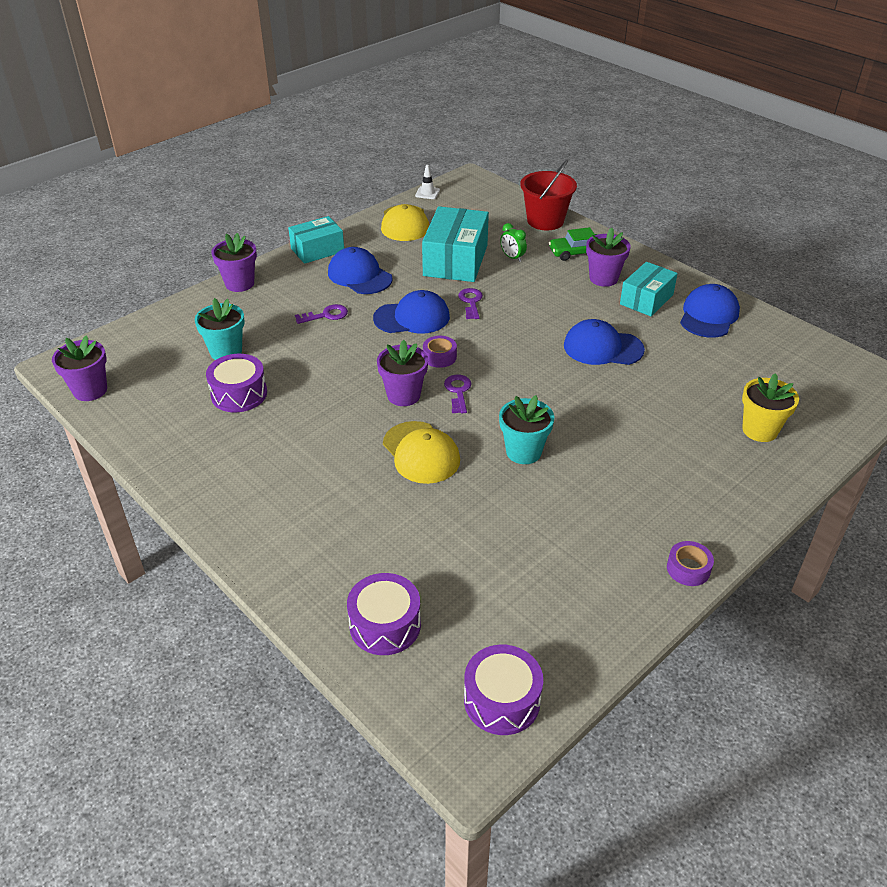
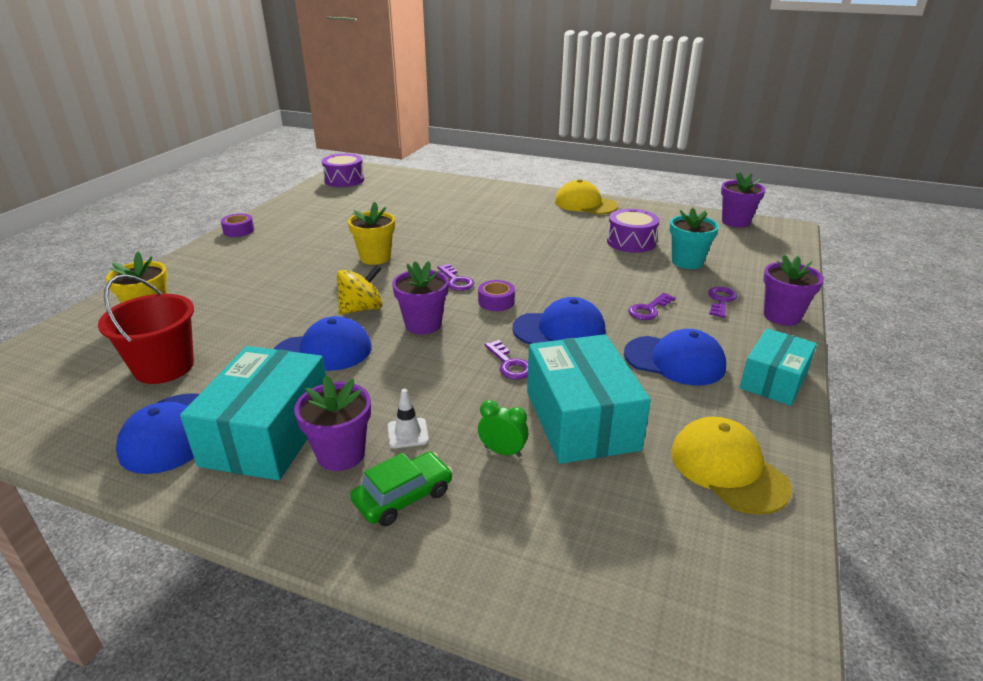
camera: 155 degrees right, 10 degrees down
purple drum [347,573,421,655] -> none
blue cap [373,290,450,333] -> blue cap turned 150 degrees counterclockwise [512,297,606,344]
purple flower pot [377,340,428,406] -> purple flower pot moved to [392,261,449,335]
yellow cap [383,421,460,484] -> yellow cap moved to [555,179,618,214]
white traffic cone [415,165,440,199] -> white traffic cone moved to [387,389,429,448]
turquoise flower pot [499,395,554,464] -> yellow flower pot [348,202,395,265]
red bucket [520,159,577,230] -> red bucket moved to [98,274,194,384]
turquoise box [620,262,678,316] -> turquoise box [180,346,326,480], size x1.56
none -> yellow spinning top [337,265,383,315]
none -> purple key [708,287,737,318]

